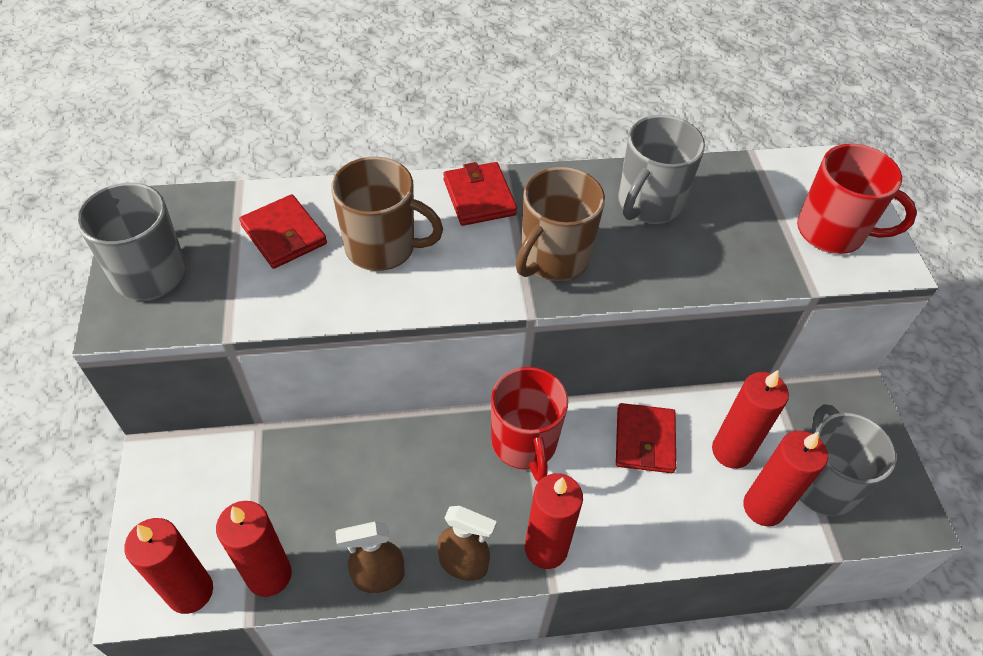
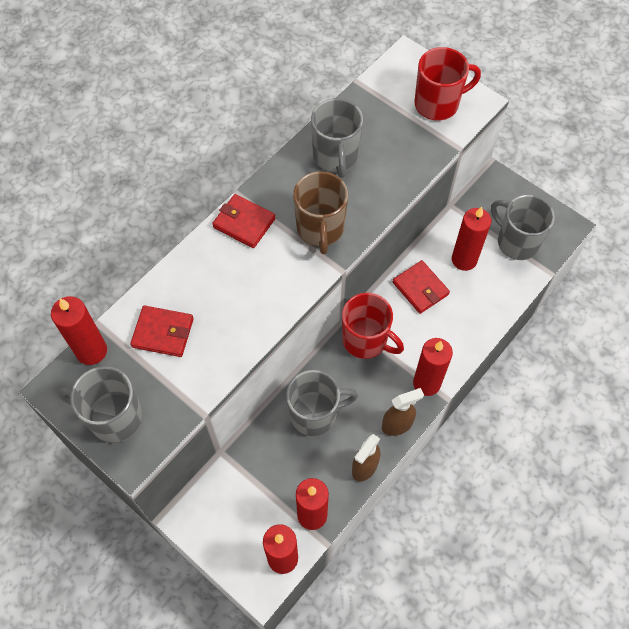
camera: 40 degrees left, 10 degrees up
brown mug [331,157,443,271] -> none
red candle [743,431,828,526] -> red candle moved to [51,296,107,365]
none -> grey mug [286,370,358,437]

